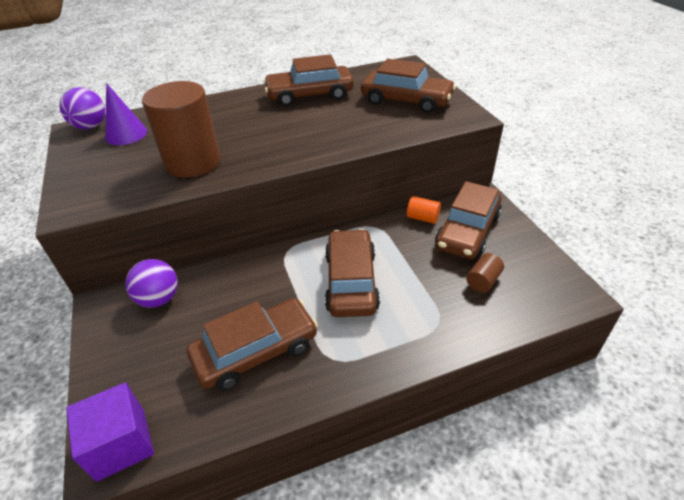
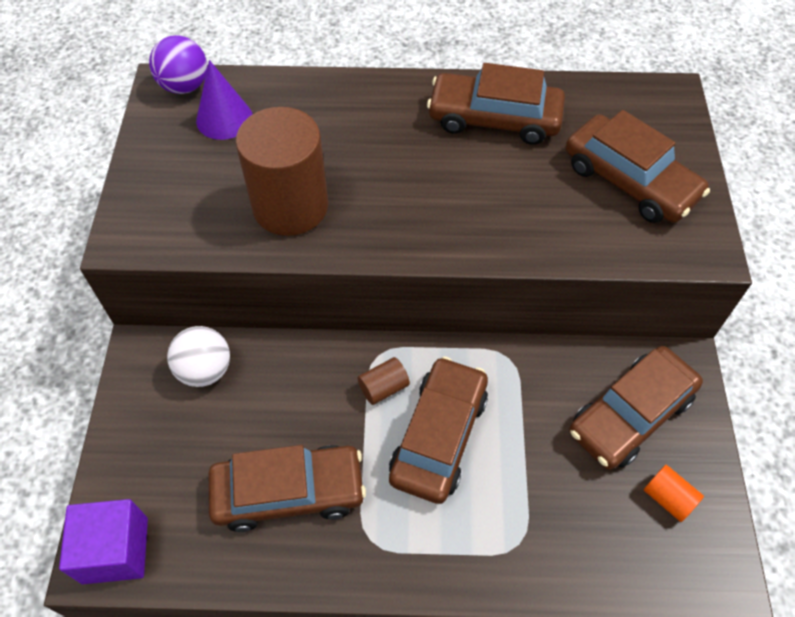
camera: 20 degrees right, 15 degrees up
purple ball [125,259,178,308] -> white ball [167,326,230,387]
orange cylinder [407,196,441,224] -> orange cylinder moved to [644,465,704,522]
brown cylinder [466,253,504,293] -> brown cylinder moved to [357,357,410,405]

